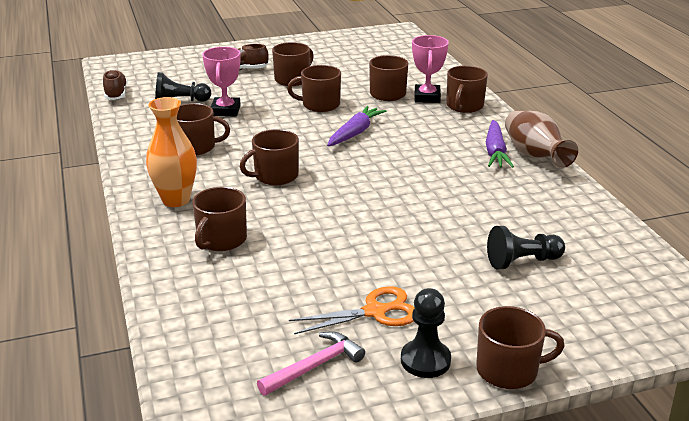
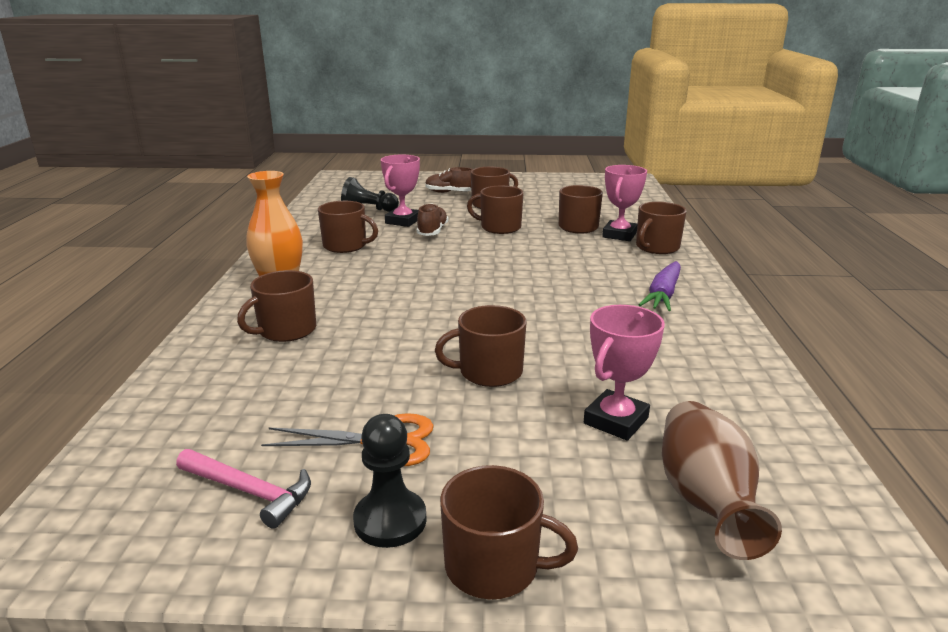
camera: 20 degrees right, 5 degrees down
brown shoe [103,70,127,100] -> brown shoe moved to [417,203,449,236]
brown mug [240,129,299,185] -> brown mug moved to [435,305,527,387]
pink hammer [257,331,365,396] -> pink hammer turned 45 degrees clockwise [176,449,311,529]
purple carrot [327,106,386,146] -> none
black pawn [487,226,565,269] -> pink trophy [584,305,665,441]
brown vase [505,110,578,168] -> brown vase moved to [662,401,782,560]

